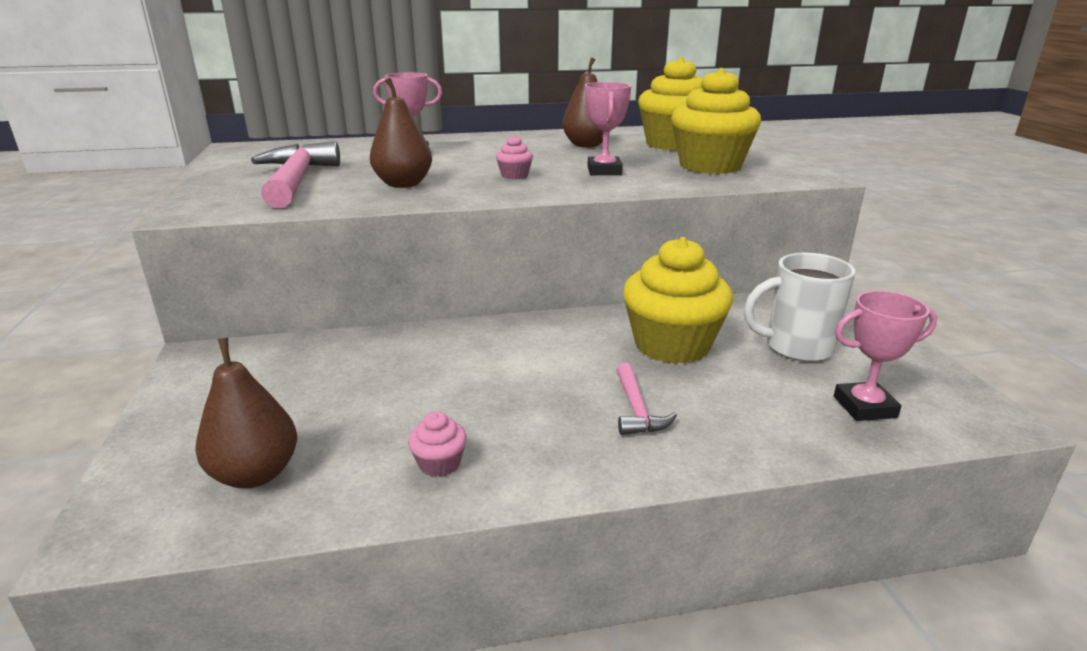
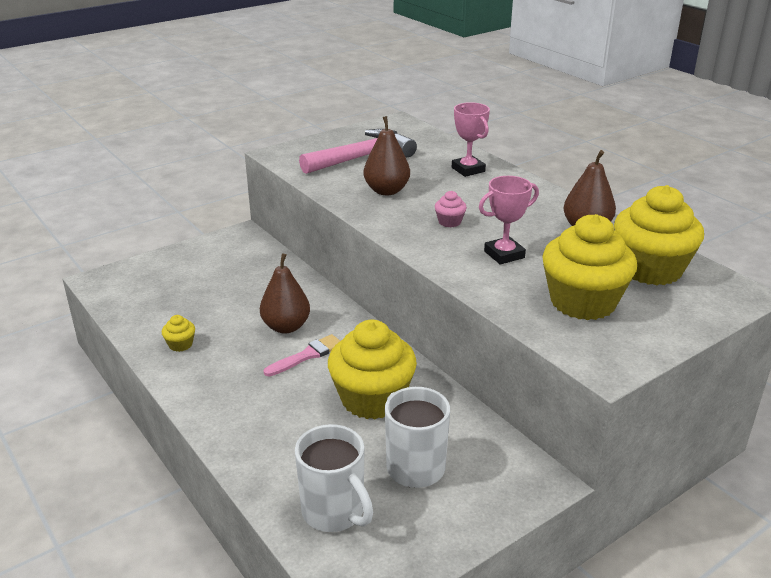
camera: 65 degrees right, 5 degrees up
brown pear [195,338,297,488] -> brown pear moved to [260,253,310,334]
pink cupcake [408,411,467,477] -> yellow cupcake [162,315,195,352]
pink hammer [616,363,677,435] -> none
pink trophy [834,291,937,421] -> white mug [295,424,373,532]
none -> pink brush [264,334,340,376]

